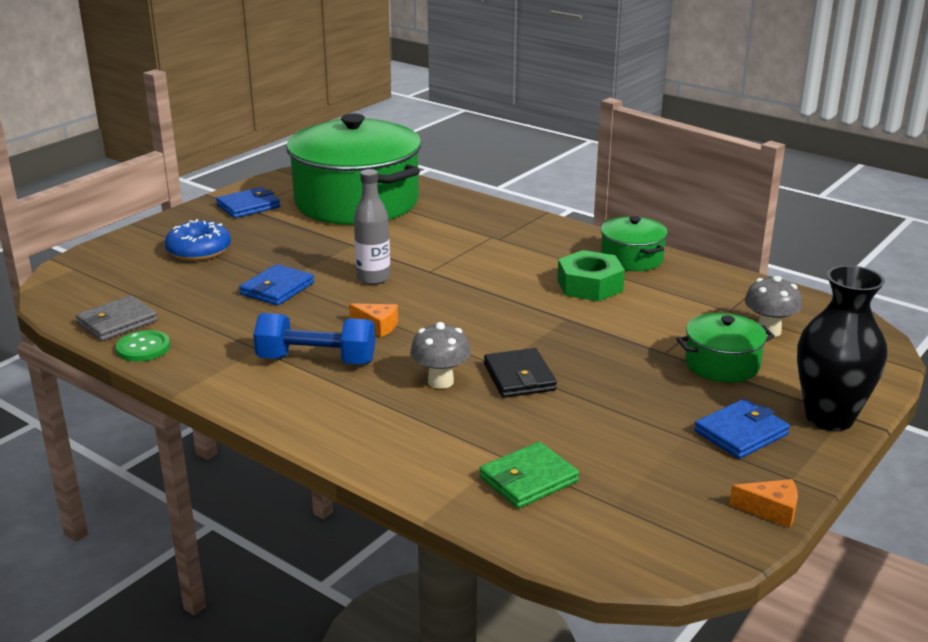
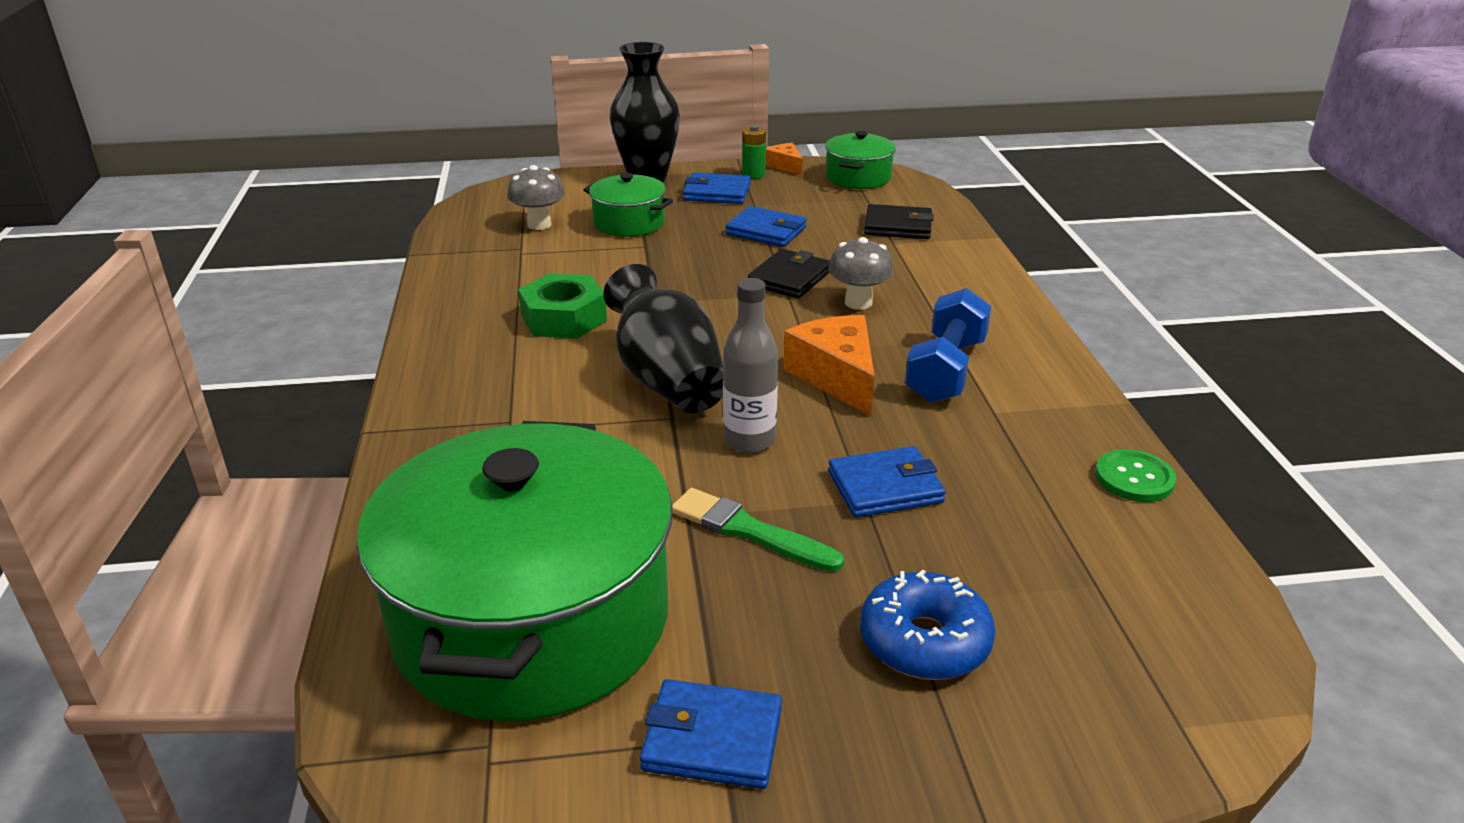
camera: 135 degrees left, 5 degrees up
grey wallet [76,295,158,341] -> none
blue dumbbell [253,313,375,364] -> blue dumbbell turned 60 degrees clockwise [905,288,992,403]
orange cheese [349,303,398,337] -> orange cheese [784,315,875,417], size x1.82
green wallet [479,442,579,508] -> black wallet [864,204,934,239]
green pot [601,216,668,271] -> green pot moved to [825,131,896,189]
none -> black vase [604,264,723,413]
none -> green brush [672,488,844,572]
none -> blue wallet [726,206,807,247]
none -> green battery [742,125,766,179]

